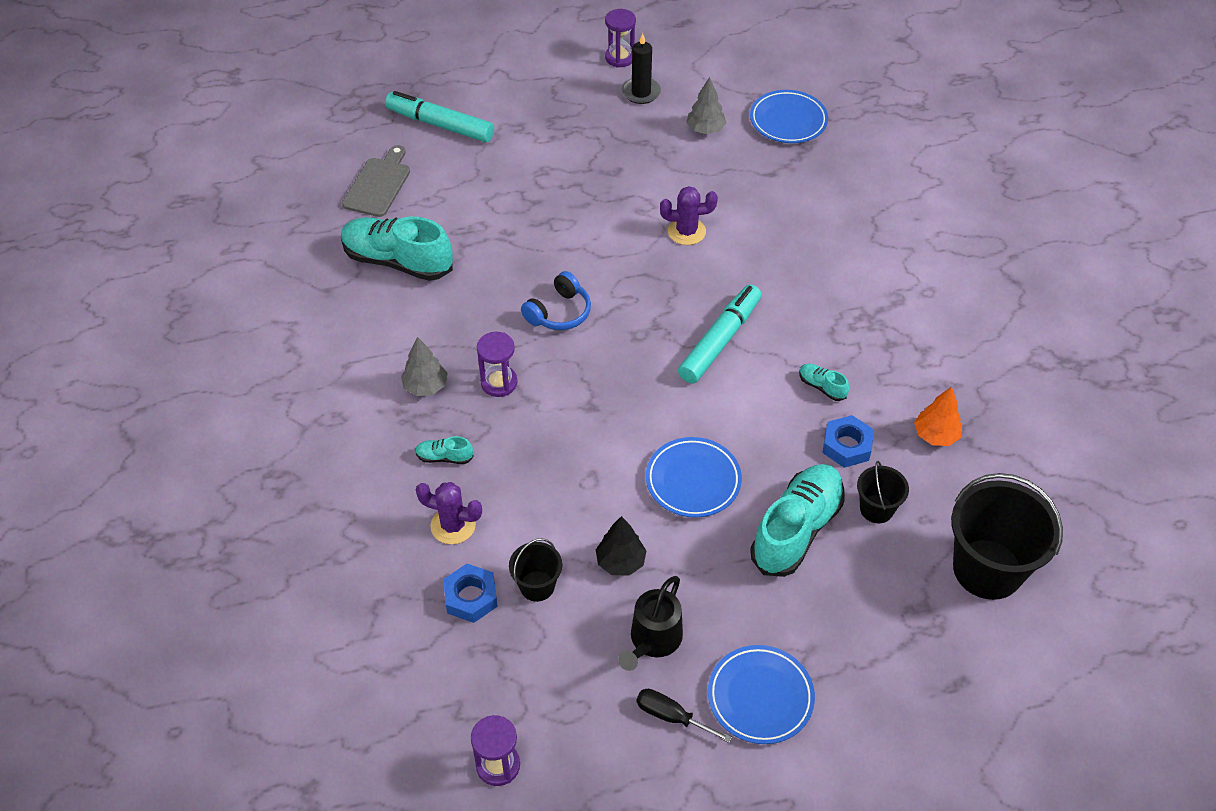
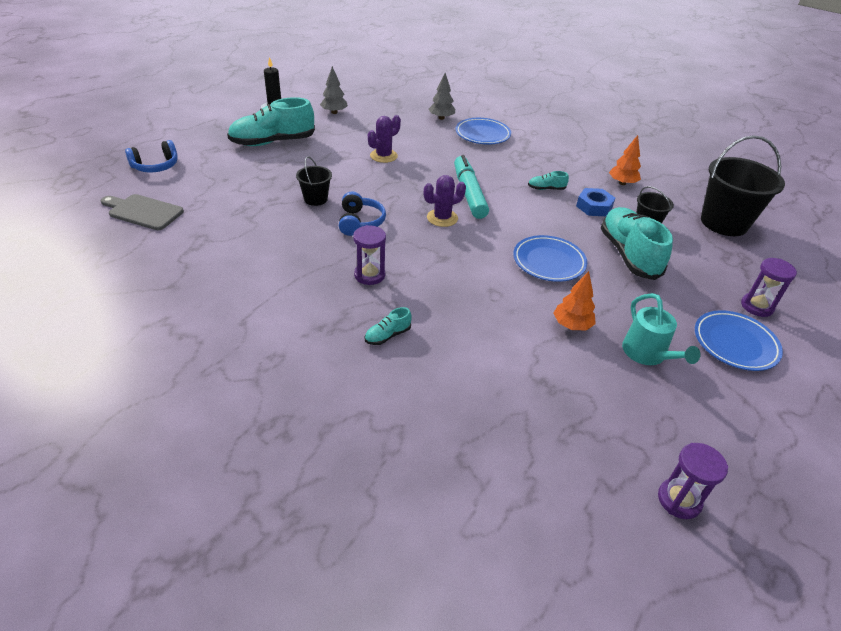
camera: 45 degrees left, 10 degrees down
turquoise shoe [341,217,453,281] -> turquoise shoe moved to [227,97,315,146]
grey cutting board [342,145,410,217] -> grey cutting board turned 45 degrees counterclockwise [101,194,184,230]
turquoise marker [385,91,494,142] -> blue headphones [125,140,178,172]
grey tree [401,337,448,396] -> grey tree moved to [428,73,455,120]
purple cactus [416,482,482,544] -> purple cactus moved to [424,175,466,227]
blue nut [443,564,498,623] -> none
black bucket [509,538,562,602] -> black bucket moved to [296,156,332,206]
black tree [596,516,647,576] -> orange tree [554,271,596,330]
purple hourglass [605,9,636,68] -> purple hourglass moved to [741,258,797,317]
black watering can [618,576,683,671] -> turquoise watering can [622,293,701,365]
black screwdriver [636,689,732,743] -> none
blue plate [750,90,828,143] -> blue plate moved to [456,118,511,145]

